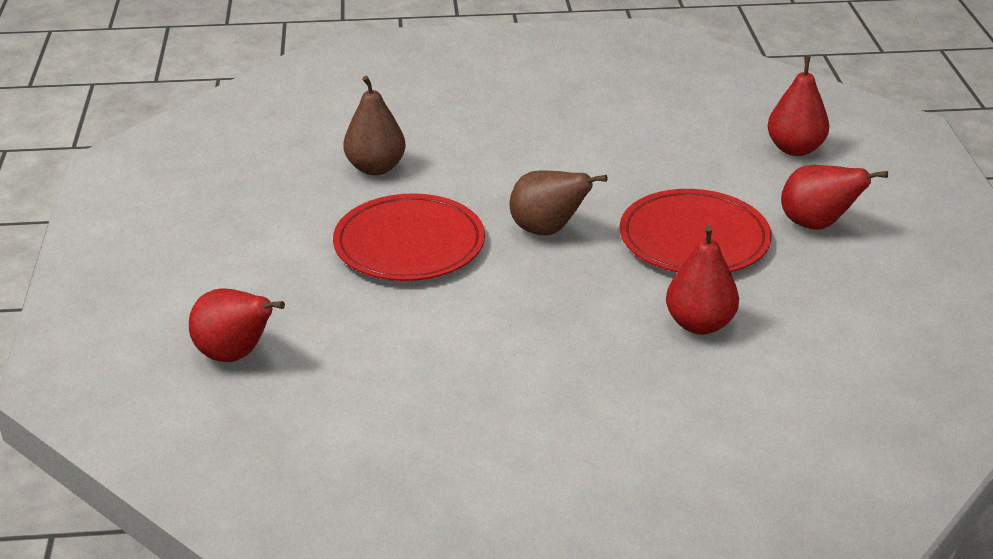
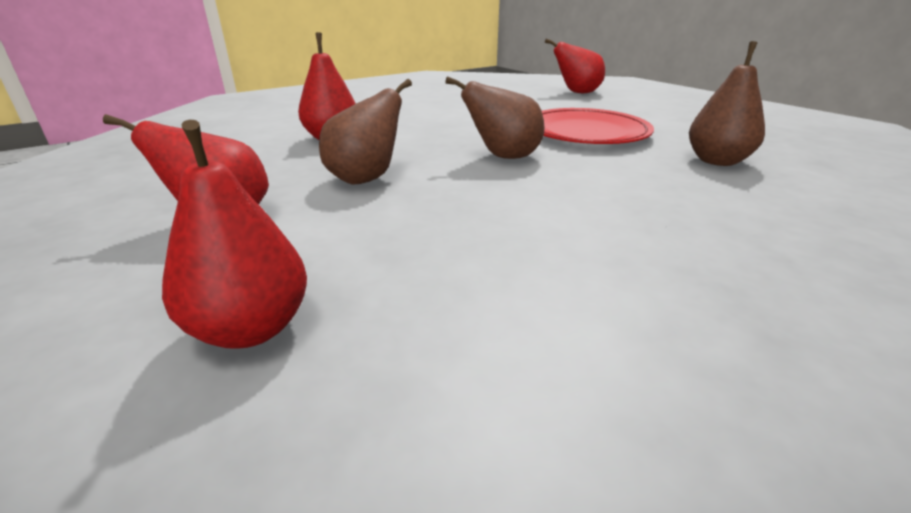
camera: 150 degrees right, 5 degrees down
red plate [619,189,772,272] -> brown pear [319,79,412,185]

